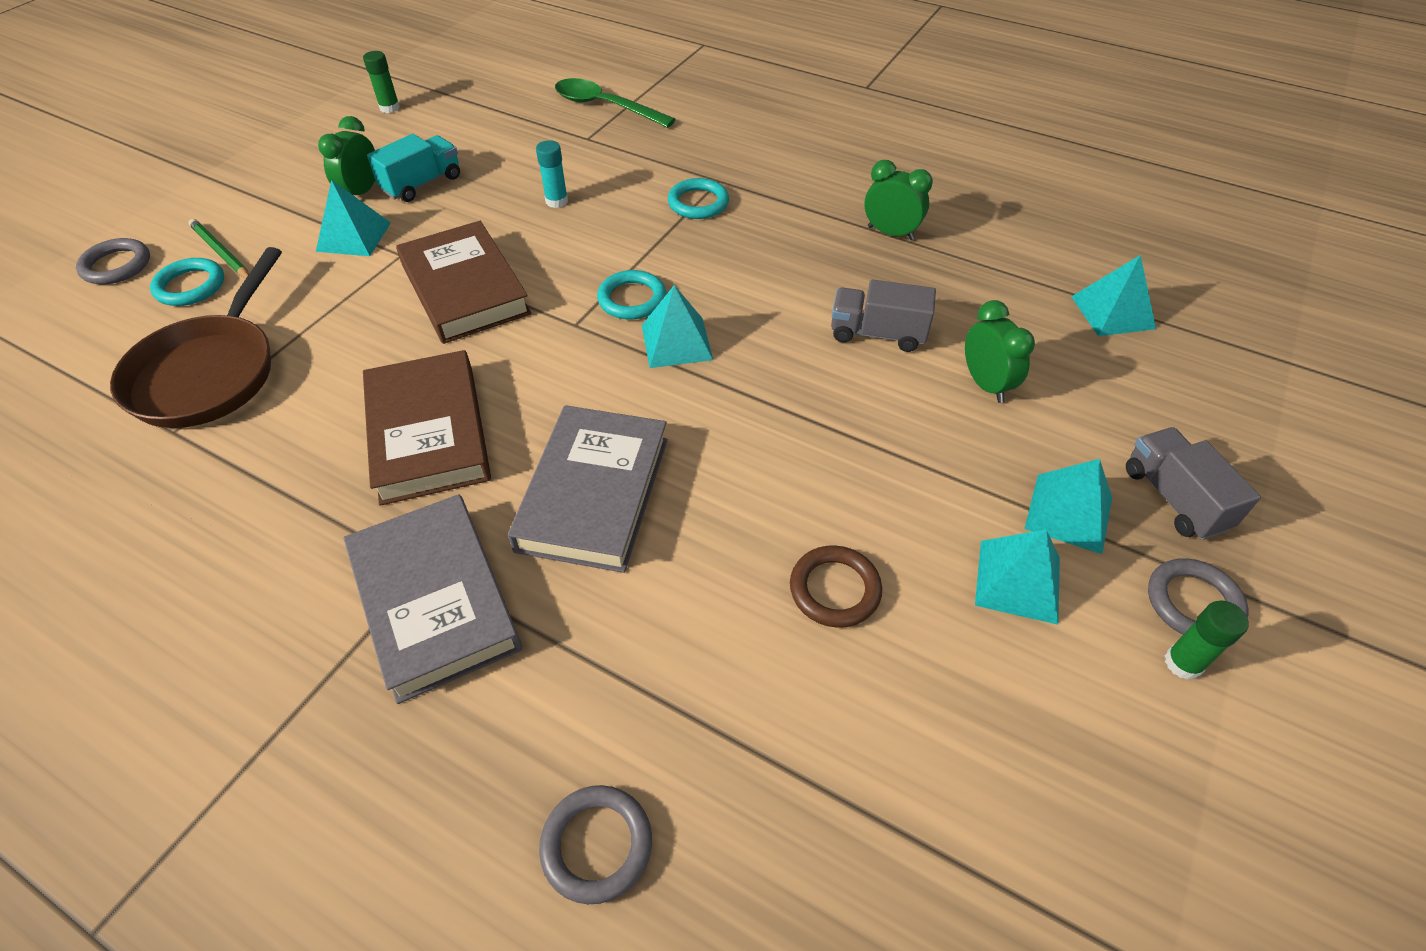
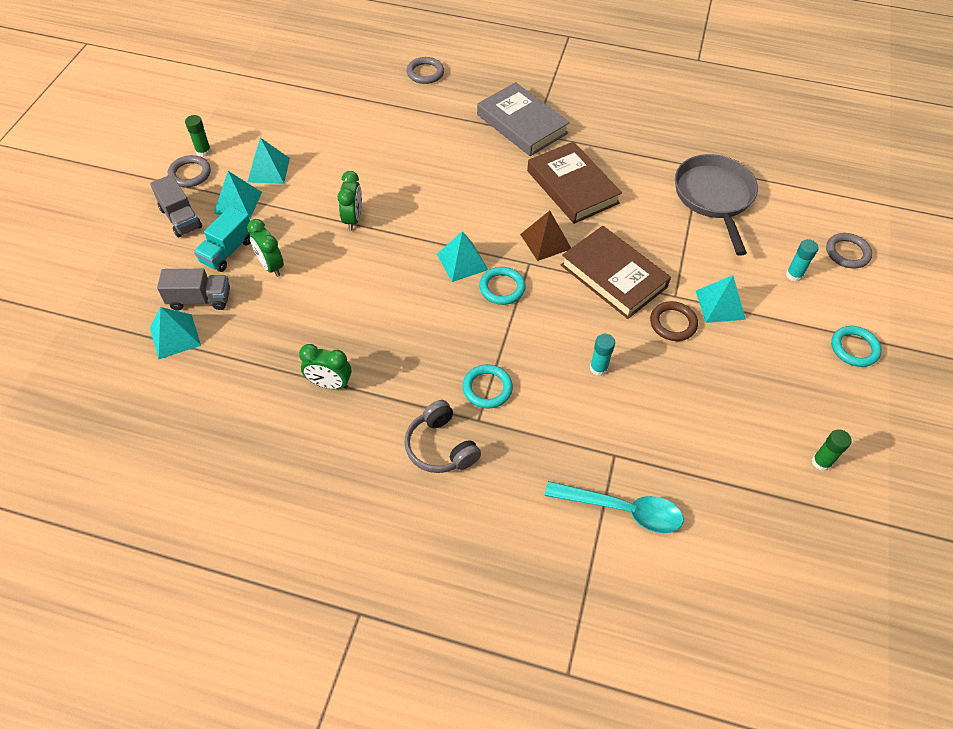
camera: 165 degrees right, 5 degrees up
brown pan [110,247,282,428] -> grey pan [675,154,758,256]
turquoise ring [150,258,224,306] -> turquoise ring moved to [831,326,882,367]
green pencil [188,219,249,278] -> turquoise glue stick [786,239,818,282]
green clock [318,116,375,195] -> green clock moved to [338,171,362,231]
turquoise truck [367,134,460,202] -> turquoise truck moved to [194,206,251,272]
grey book [508,405,668,573] -> none
green spoon [555,78,676,128] -> turquoise spoon [545,481,684,533]
brown ring [790,545,882,628] -> brown ring moved to [650,301,698,341]
grey truck [831,279,936,352] -> grey truck moved to [157,269,230,310]
none -> grey headphones [404,400,481,473]
none -> brown pyramid [520,211,571,261]

